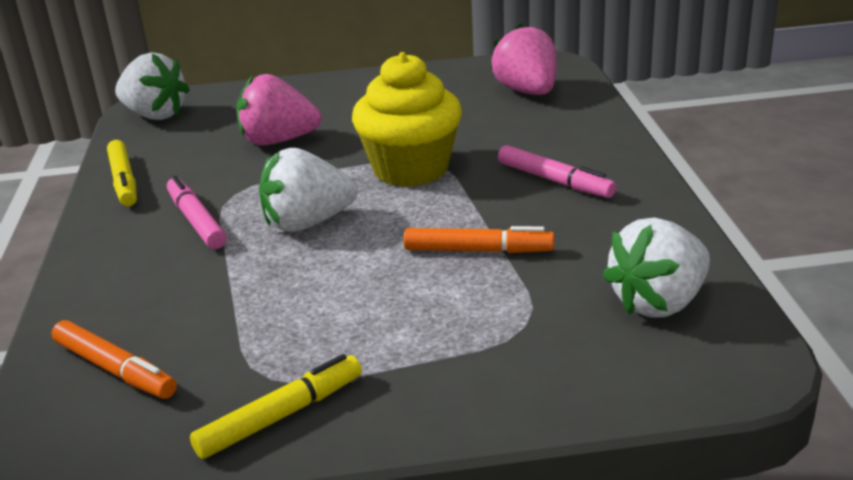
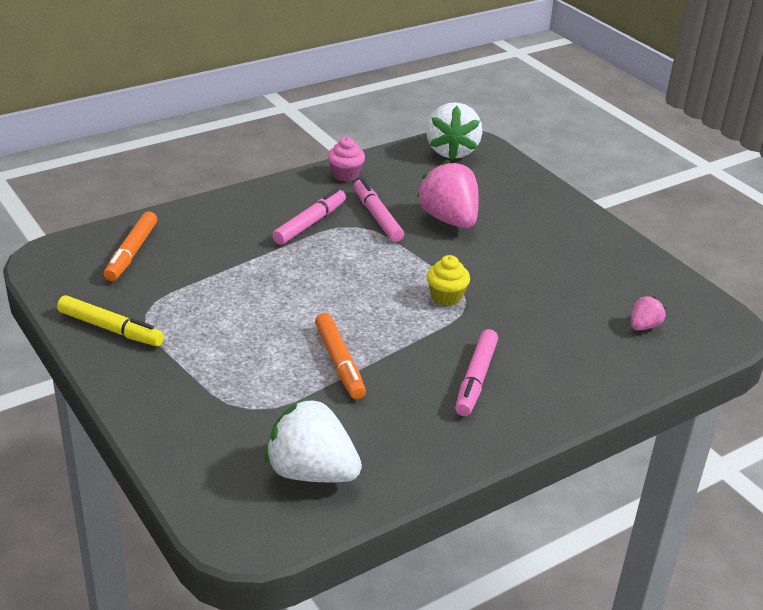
camera: 60 degrees right, 5 degrees up
yellow marker [107,140,137,206] -> pink cupcake [328,137,365,182]
white strawberry [259,148,357,232] -> none
yellow cupcake [352,52,462,187] -> yellow cupcake [426,255,470,306], size x0.46
pink strawberry [491,23,556,95] -> pink strawberry [631,296,666,330], size x0.49
none -> pink marker [354,179,404,242]

